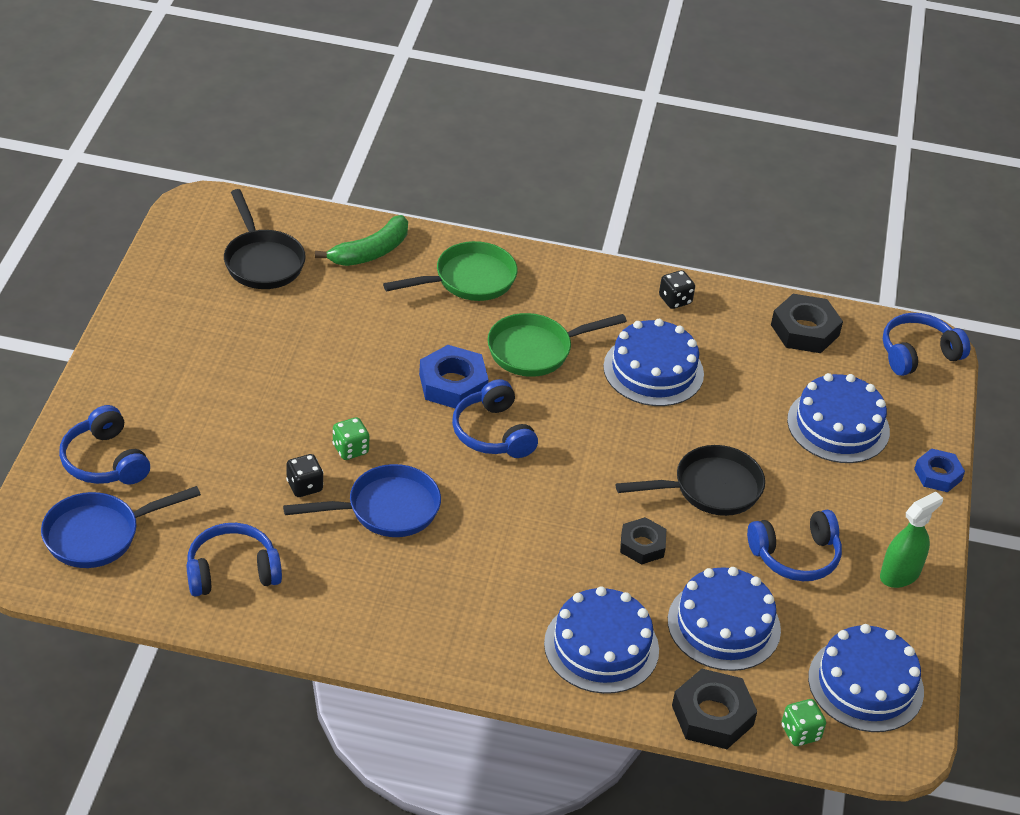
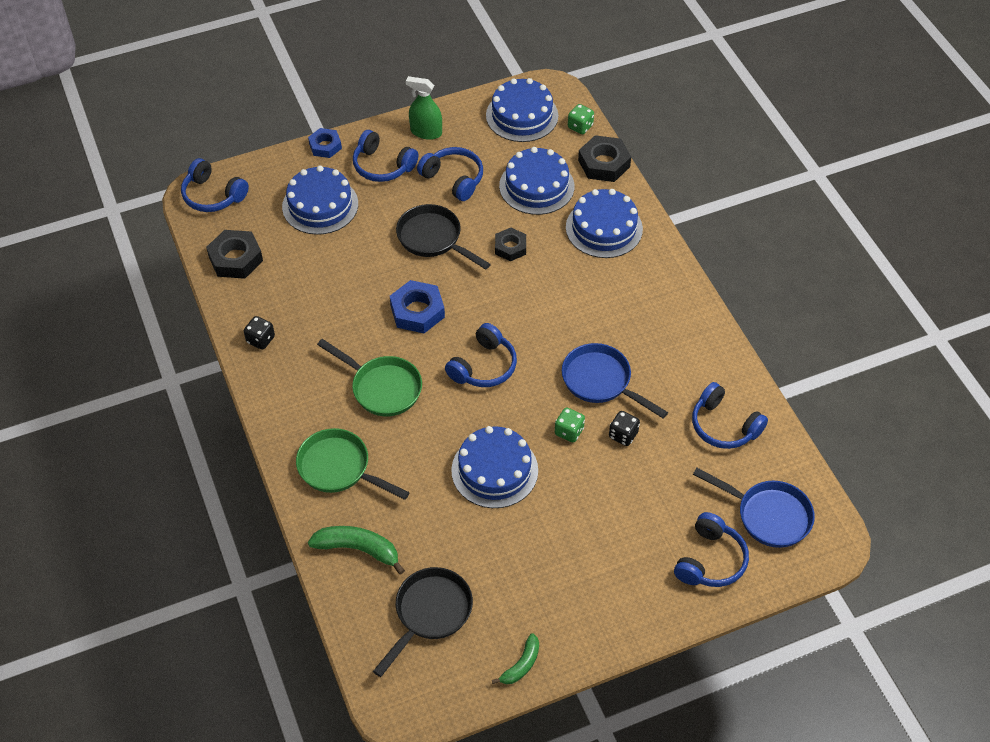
camera: 120 degrees left, 10 degrees up
blue nut [419,345,489,408] -> blue nut moved to [390,280,445,333]
blue cake [603,319,704,406] -> blue cake moved to [451,426,538,508]
none -> blue headphones [353,130,418,182]
none -> green banana [492,633,539,684]

